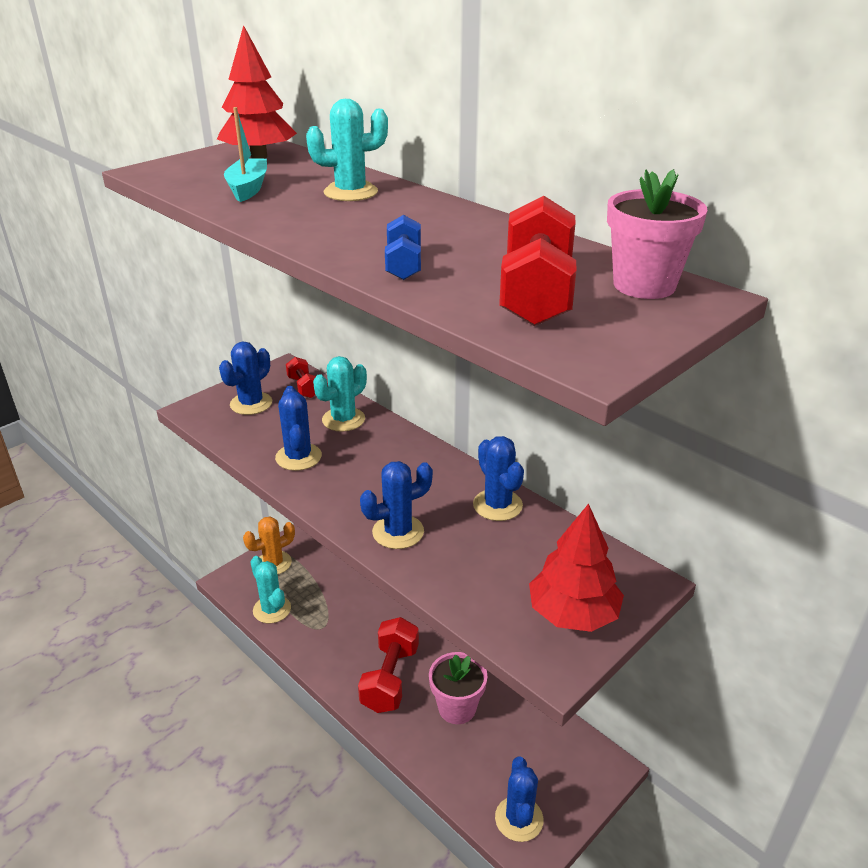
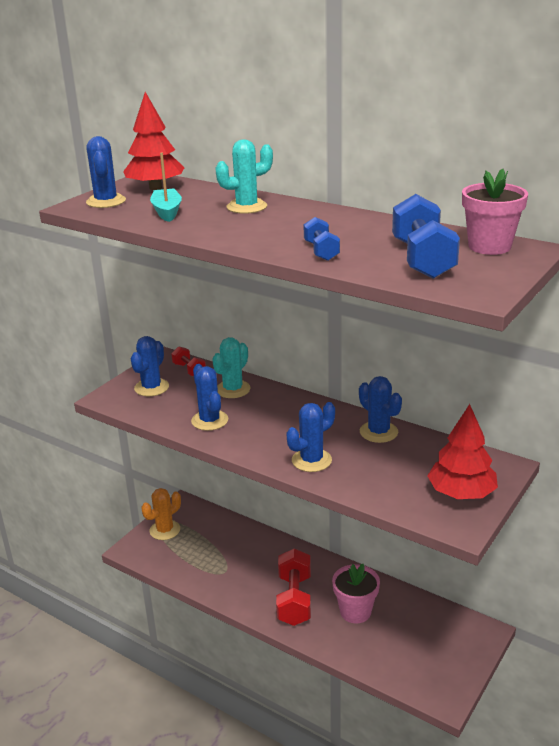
camera: 10 degrees left, 5 degrees down
turquoise cactus [250,556,291,623] -> none
blue cactus [495,756,544,842] -> blue cactus moved to [86,136,126,208]
red dumbbell [499,196,576,326] -> blue dumbbell [392,194,460,279]

